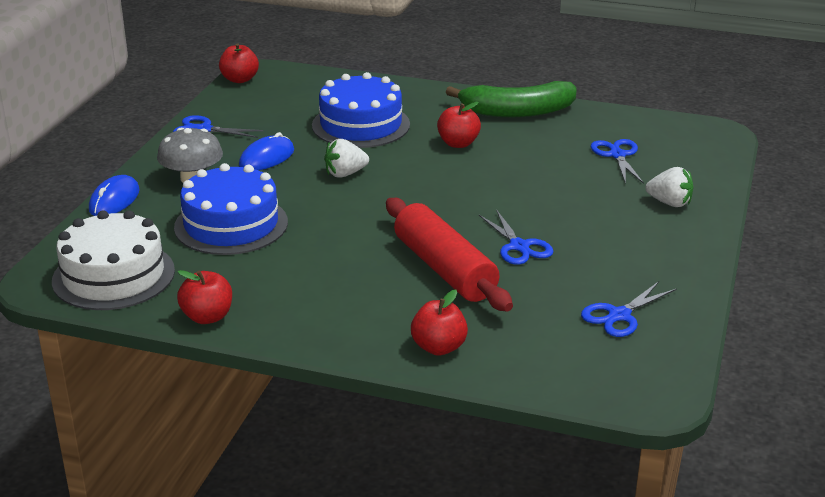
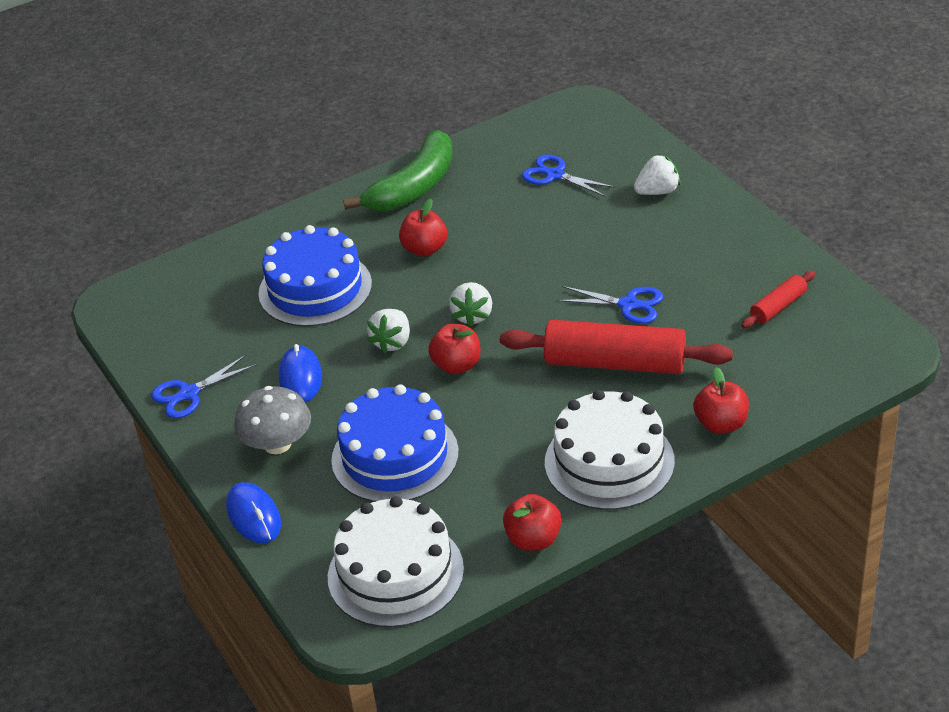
camera: 45 degrees left, 10 degrees up
red apple [219,43,259,83] -> red apple moved to [428,324,480,374]
blue scissors [581,281,677,337] -> red rolling pin [741,271,815,328]
none -> white strawberry [449,282,492,327]
none -> white cake [545,390,675,510]

